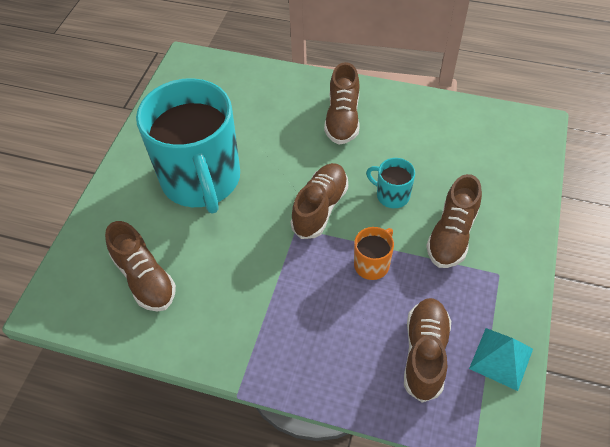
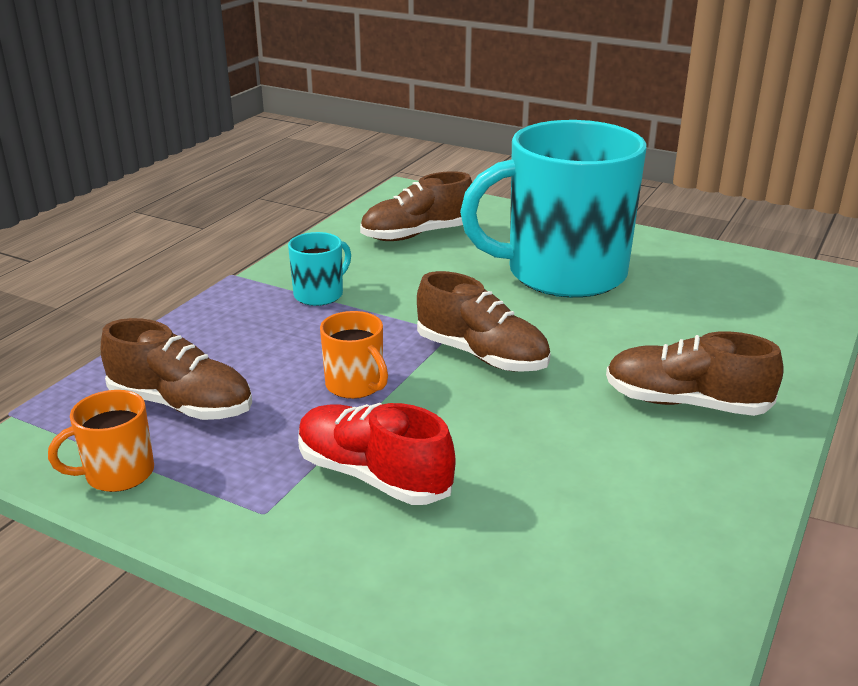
camera: 100 degrees right, 25 degrees down
turquoise mug [366,158,415,208] -> turquoise mug moved to [288,232,351,306]
brown shoe [426,174,482,268] -> red shoe [298,403,455,505]
turquoise pyramid [469,328,533,391] -> orange mug [48,390,154,492]

